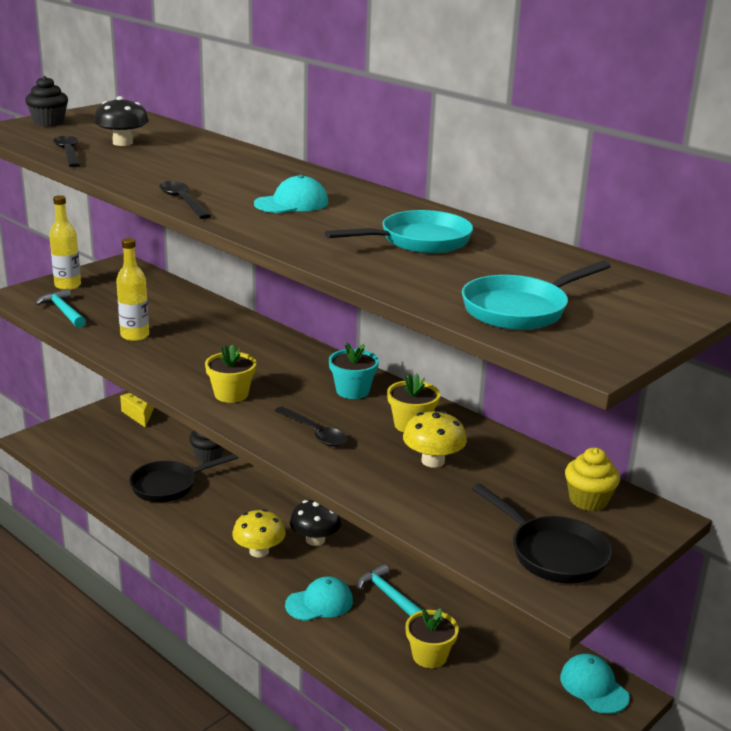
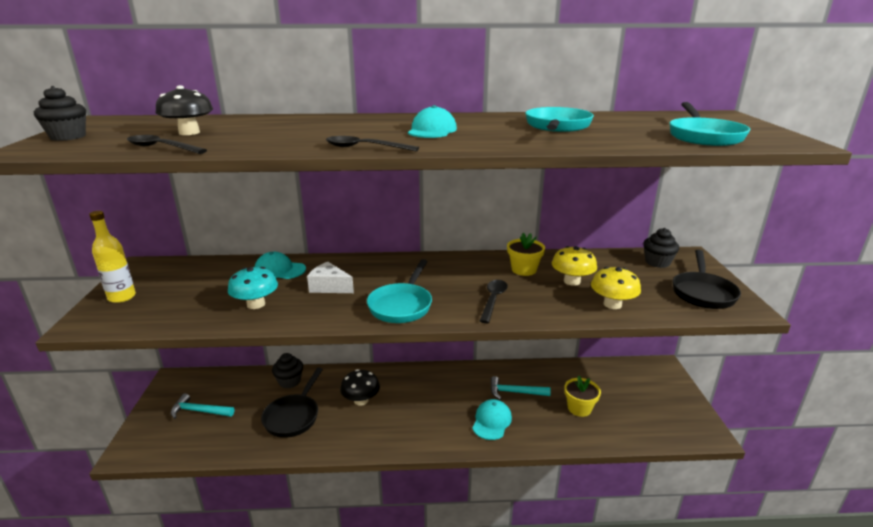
camera: 45 degrees left, 0 degrees up
turquoise hammer [35,289,86,328] -> turquoise hammer moved to [171,393,234,419]
yellow bottle [116,238,149,341] -> turquoise mushroom [228,267,278,309]
yellow cheese [120,393,154,427] -> none
yellow flower pot [205,344,256,403] -> turquoise pan [367,259,432,323]
yellow mushroom [232,509,285,557] -> yellow mushroom moved to [591,267,641,309]
black spoon [275,407,347,446] -> black spoon turned 75 degrees counterclockwise [480,280,508,323]
black mushroom [290,500,342,546] -> black mushroom moved to [340,369,380,406]
turquoise flower pot [329,342,379,399] -> none
black pan [472,483,612,584] -> black pan turned 105 degrees clockwise [673,250,741,309]
turquoise cap [560,654,630,714] -> turquoise cap moved to [255,252,306,279]
yellow cupcake [565,448,620,511] -> black cupcake [643,228,679,268]
none -> white cheese [307,262,354,293]

